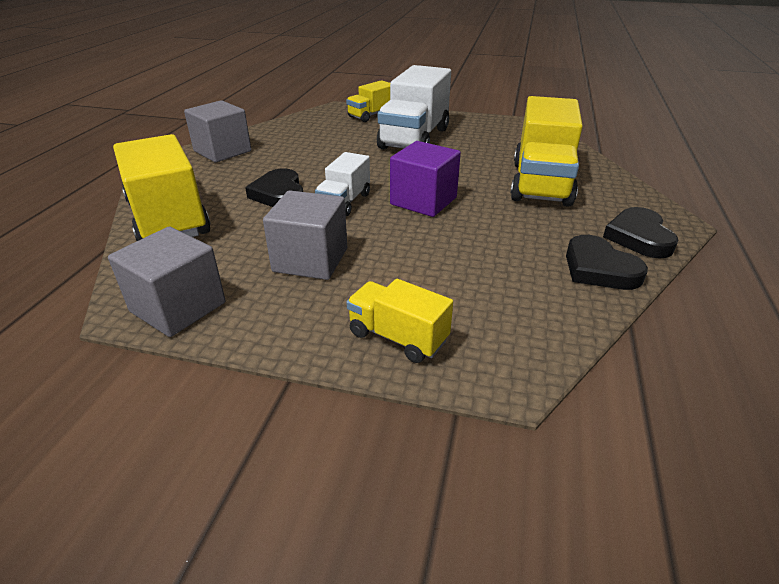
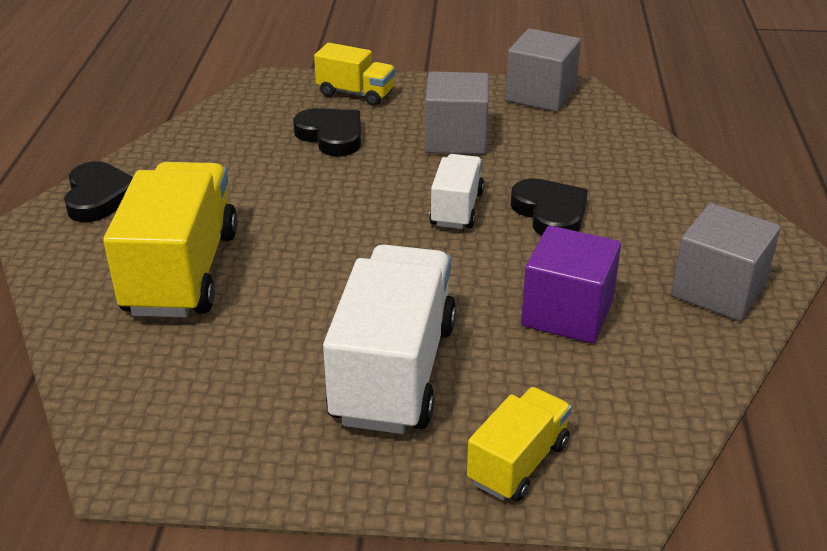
camera: 170 degrees right, 0 degrees up
yellow truck [113,134,210,241] -> none
purple cube [390,141,461,217] -> purple cube moved to [521,225,621,344]
black heart [566,235,648,290] -> black heart moved to [293,108,361,157]

